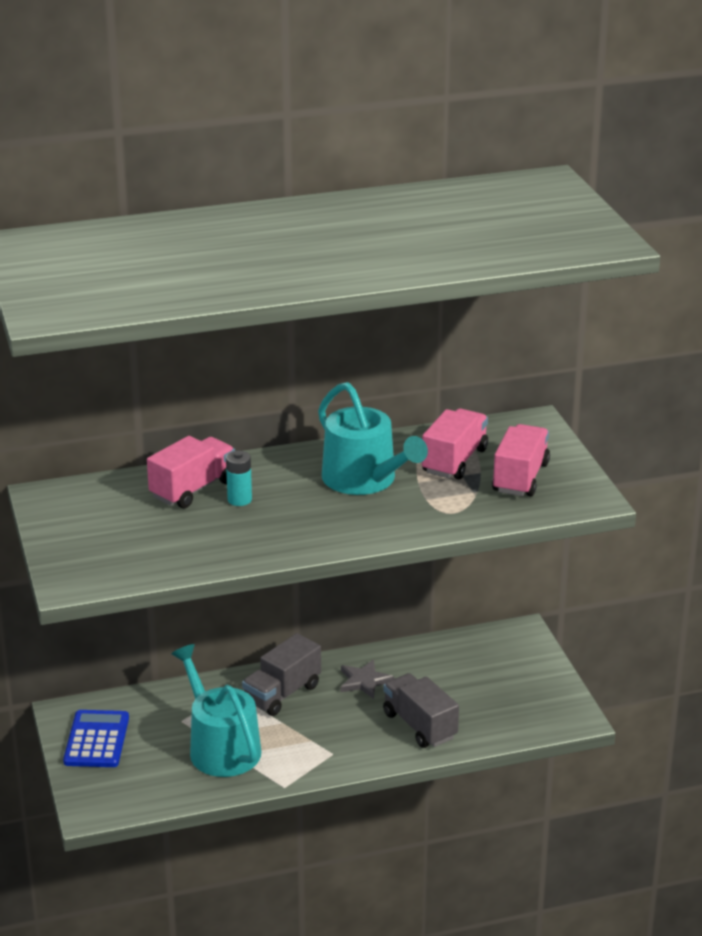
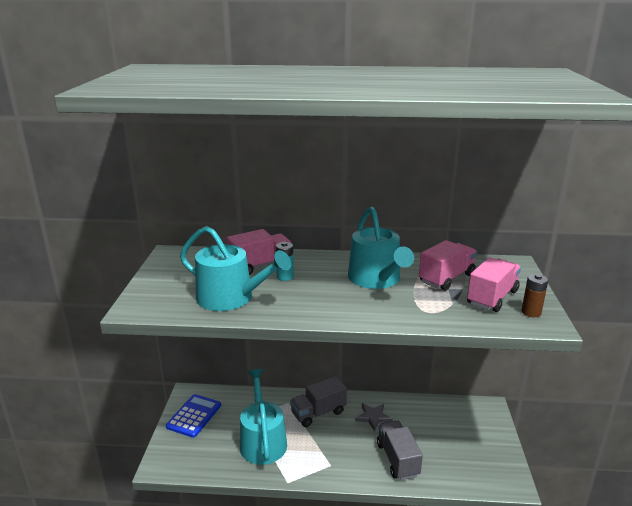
camera: 20 degrees right, 5 degrees down
none -> turquoise watering can [180,226,291,311]
none -> brown battery [521,274,548,317]

